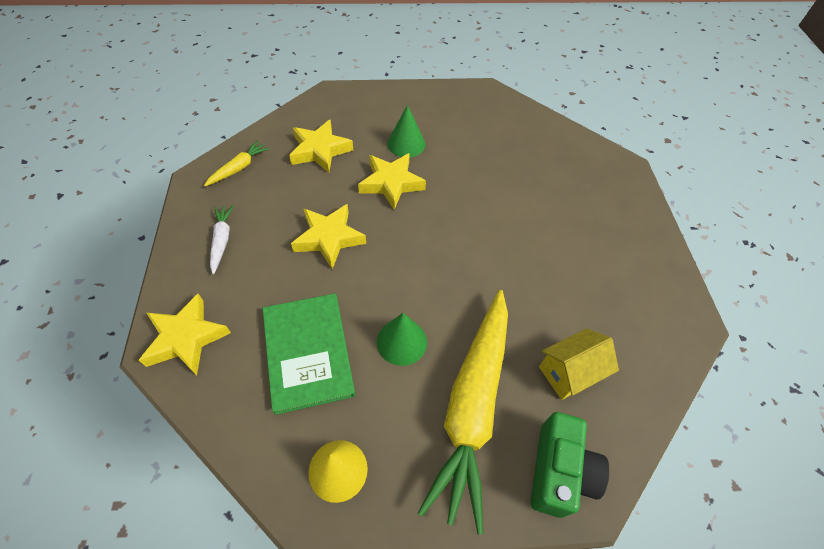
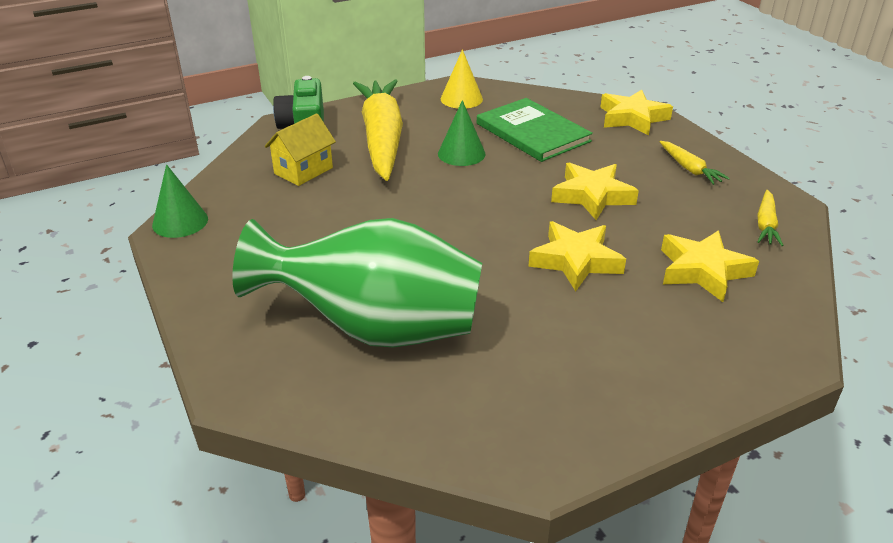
camera: 160 degrees right, 20 degrees down
white carrot [210,206,234,274] -> yellow carrot [660,141,730,185]
green cone [387,105,425,157] -> green cone moved to [152,164,208,238]
none -> green vase [232,218,482,347]

